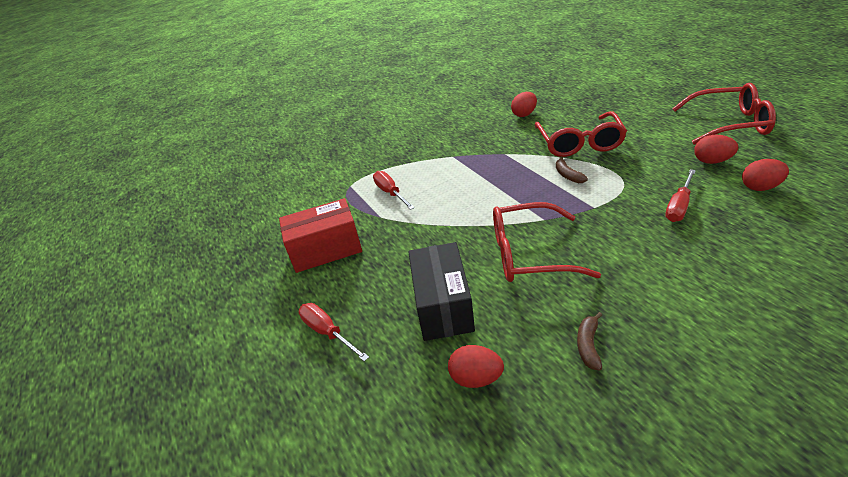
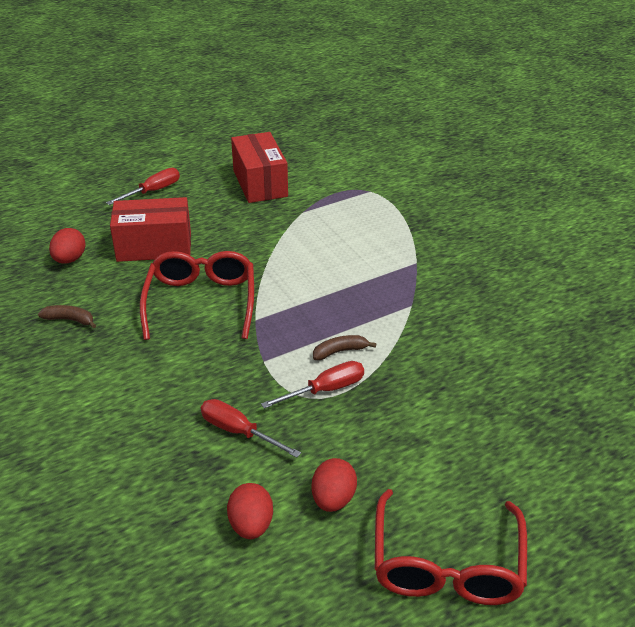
camera: 85 degrees right, 0 degrees up
red screwdriver [373,171,415,210] -> red screwdriver moved to [261,361,364,409]
black box [408,242,475,341] -> red box [110,197,191,262]
red egg [511,92,537,117] -> none
red glasses [535,111,627,157] -> none

